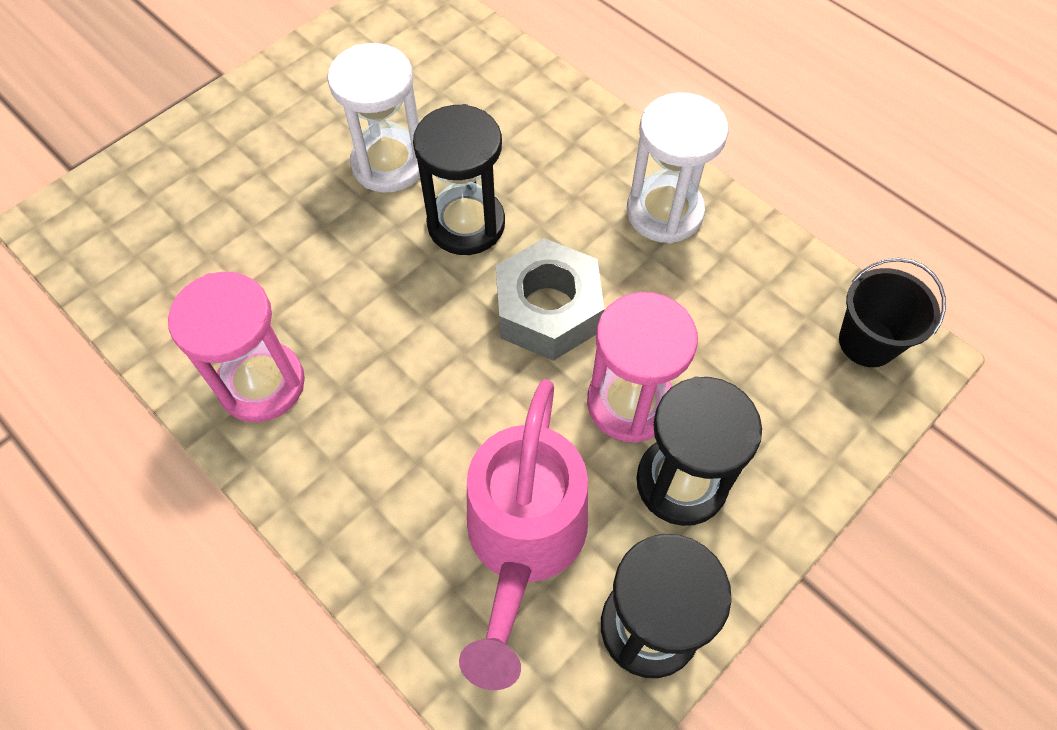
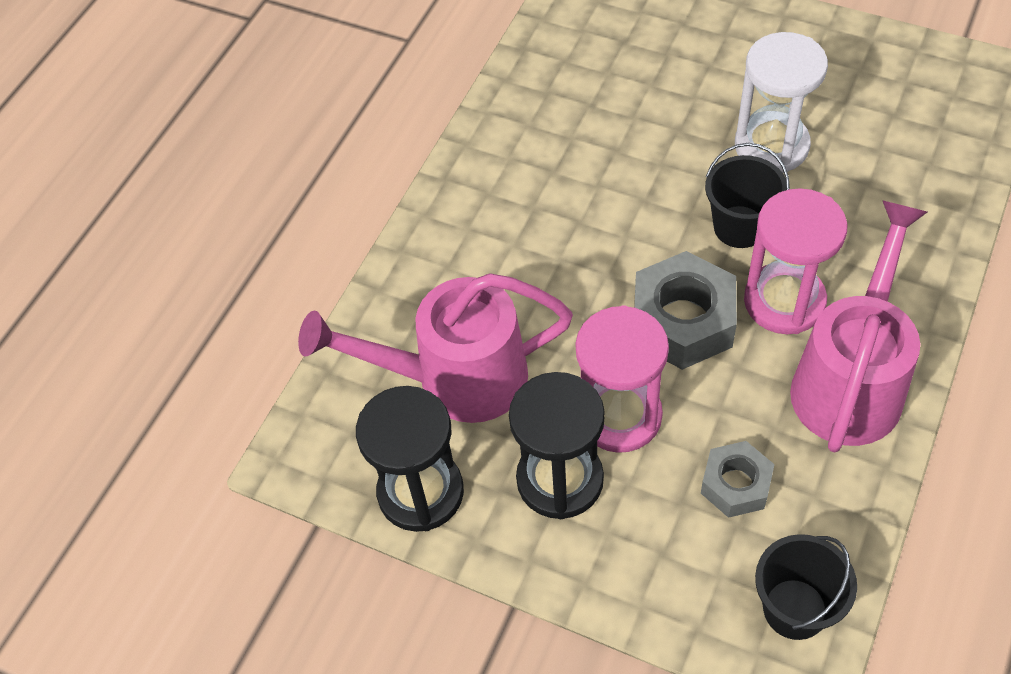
camera: 75 degrees right, 5 degrees down
pink hourglass [168,272,305,422] -> pink hourglass moved to [744,188,848,334]
black hourglass [413,104,505,255] -> black bucket [705,143,790,248]
white hourglass [627,92,729,243] -> pink watering can [790,200,927,453]
none -> grey nut [701,441,775,518]

